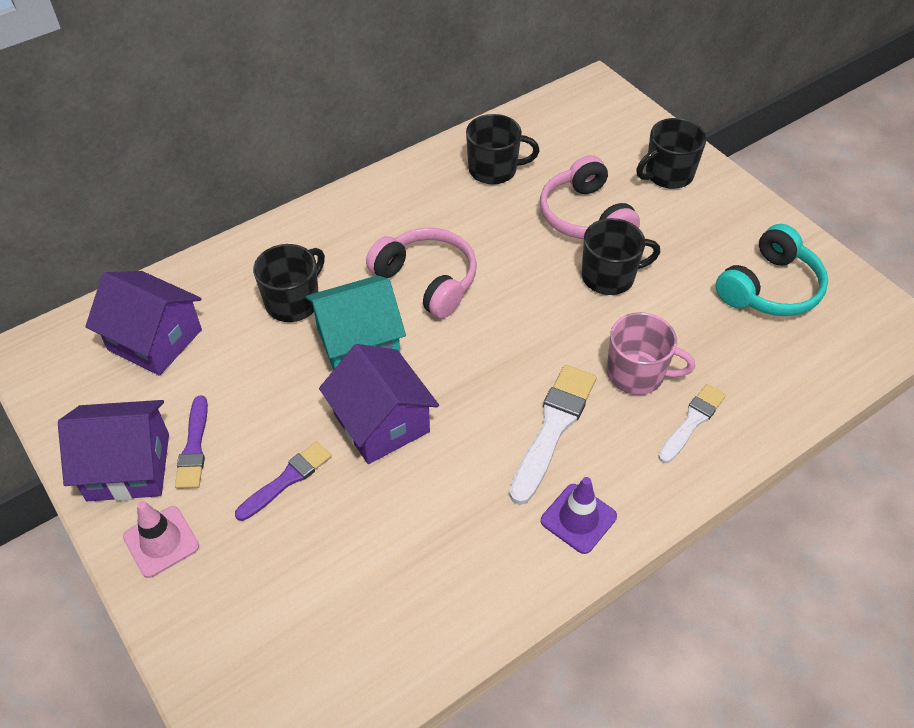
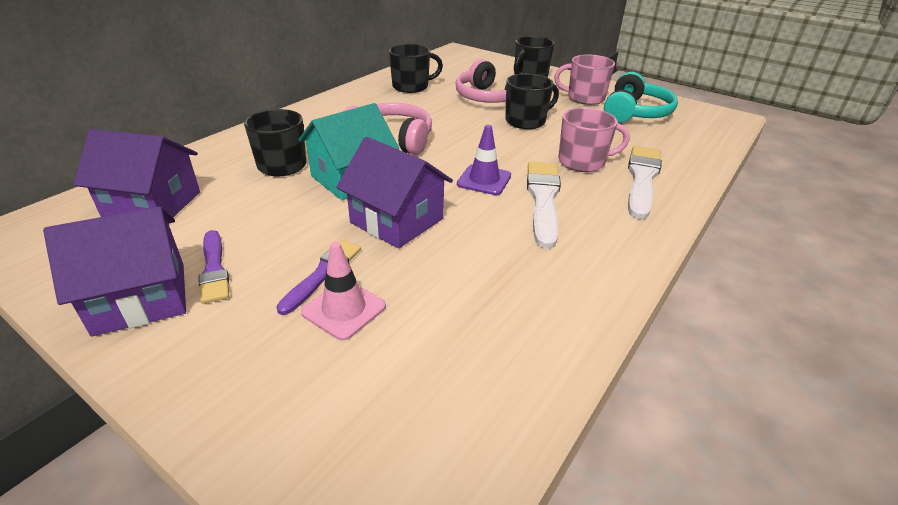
camera: 20 degrees left, 15 degrees down
pink traffic cone [123,501,199,578] -> pink traffic cone moved to [301,242,386,341]
purple traffic cone [541,477,617,554] -> purple traffic cone moved to [457,125,511,195]
white brush [658,384,726,463] -> white brush [628,145,662,219], size x1.57
none -> pink mug [554,54,615,105]

